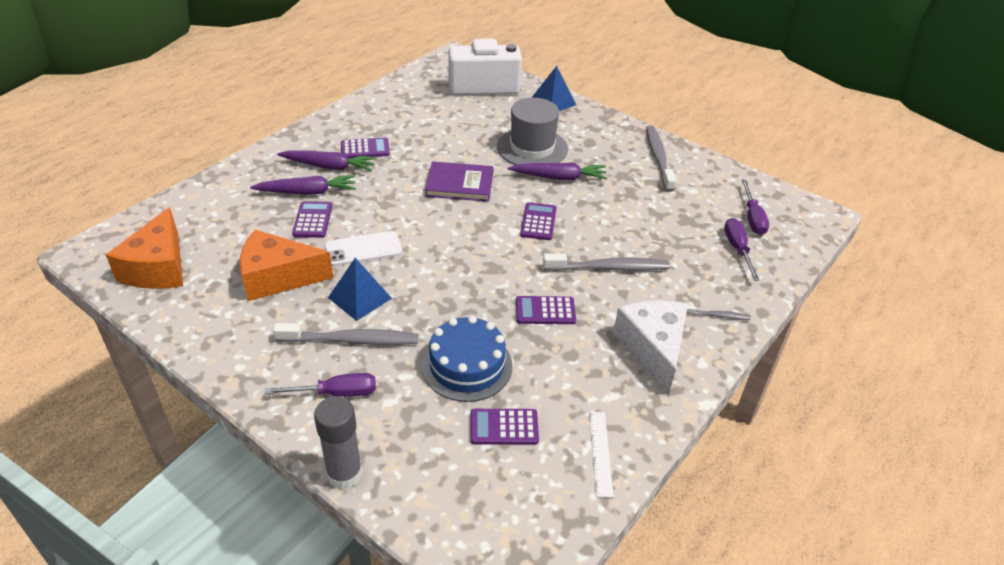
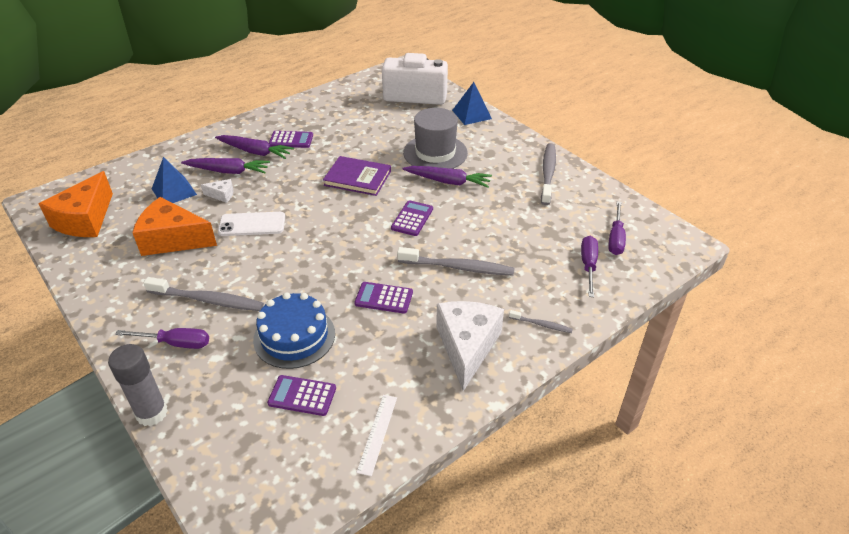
camera: 15 degrees right, 0 degrees up
purple calculator [292,201,332,238] -> white cheese [201,179,233,203]
blue pyramid [328,258,392,321] -> blue pyramid moved to [152,157,197,203]

